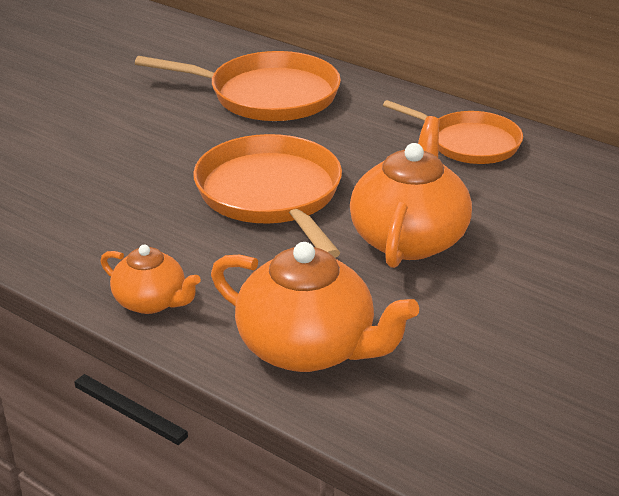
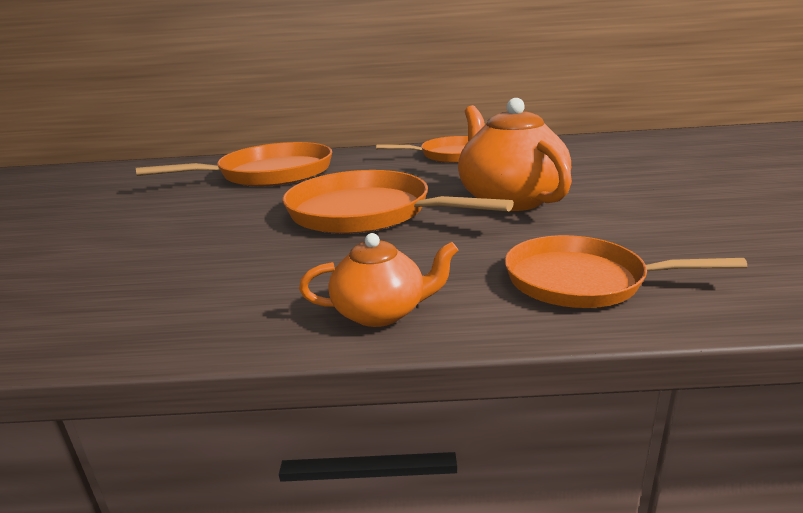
camera: 35 degrees left, 10 degrees down
orange teapot [211,242,419,372] -> orange pan [505,235,747,308]

